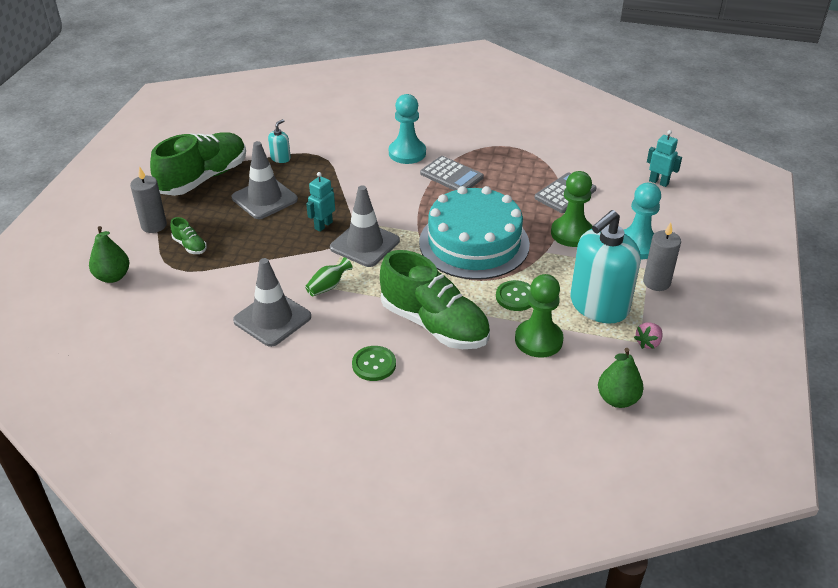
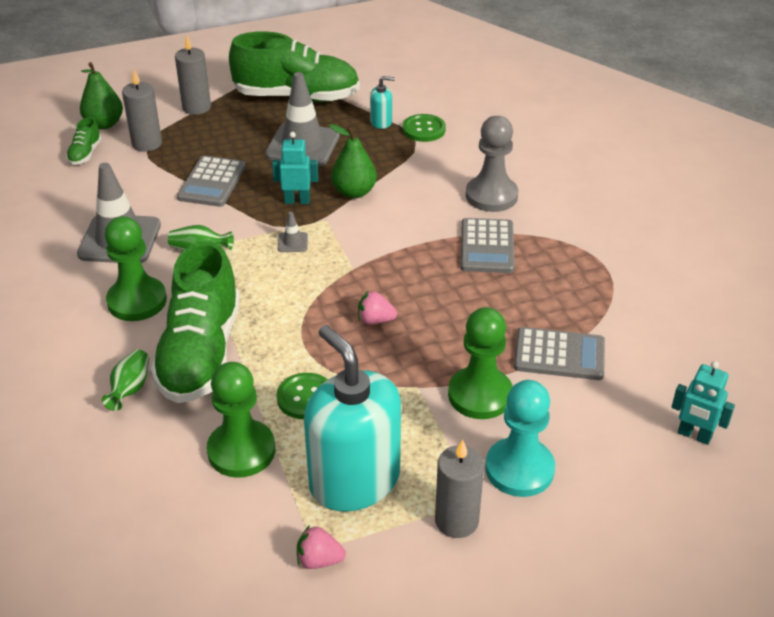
camera: 55 degrees right, 0 degrees up
green shoe [171,217,207,254] -> green shoe moved to [66,117,102,165]
grey traffic cone [330,185,400,267] -> grey traffic cone [278,212,308,252], size x0.41
green button [352,346,396,381] -> green button moved to [403,114,446,142]
turquoise pawn [389,94,426,164] -> grey pawn [466,116,518,212]
turquoise cake [419,186,530,280] -> pink strawberry [358,290,397,324]
turquoise soap dispenser [570,210,641,324] -> turquoise soap dispenser turned 45 degrees clockwise [304,325,401,512]
green pear [598,348,644,408] -> green pear moved to [329,124,377,198]
turquoise robot [647,130,682,187] -> turquoise robot turned 120 degrees clockwise [672,361,735,445]
none -> green vase [102,349,149,411]
none -> green pawn [105,216,167,321]
none -> grey candle [122,70,162,152]
none -> grey calculator [177,156,246,207]

